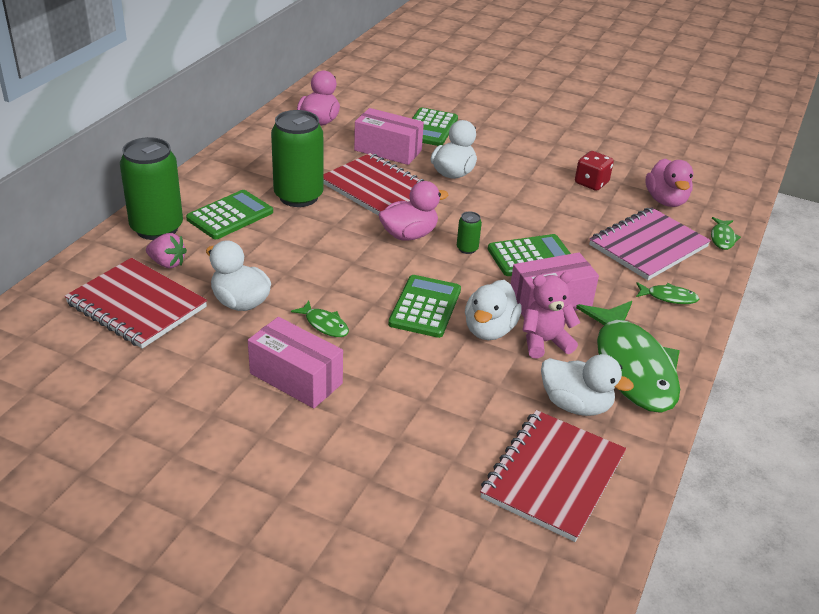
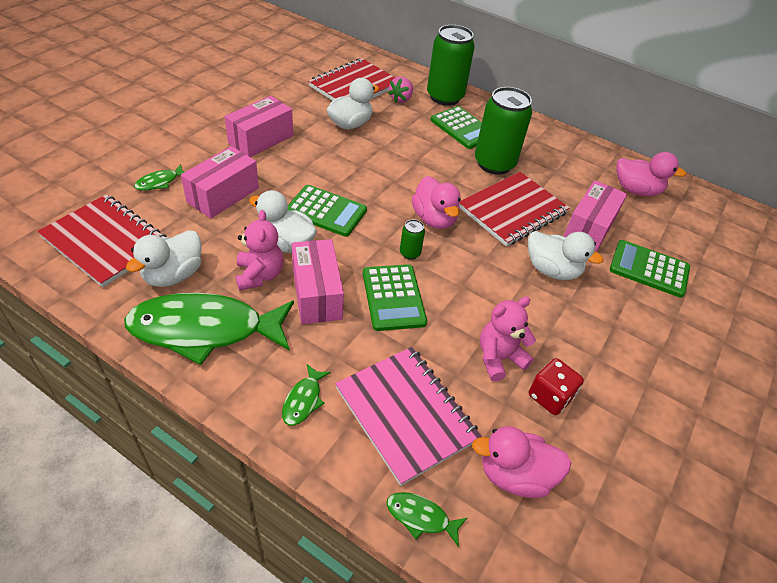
camera: 95 degrees right, 10 degrees up
green fish [291,301,349,337] -> green fish moved to [134,164,185,191]
none -> pink box [181,146,259,219]
none -> pink teddy bear [480,296,536,381]

